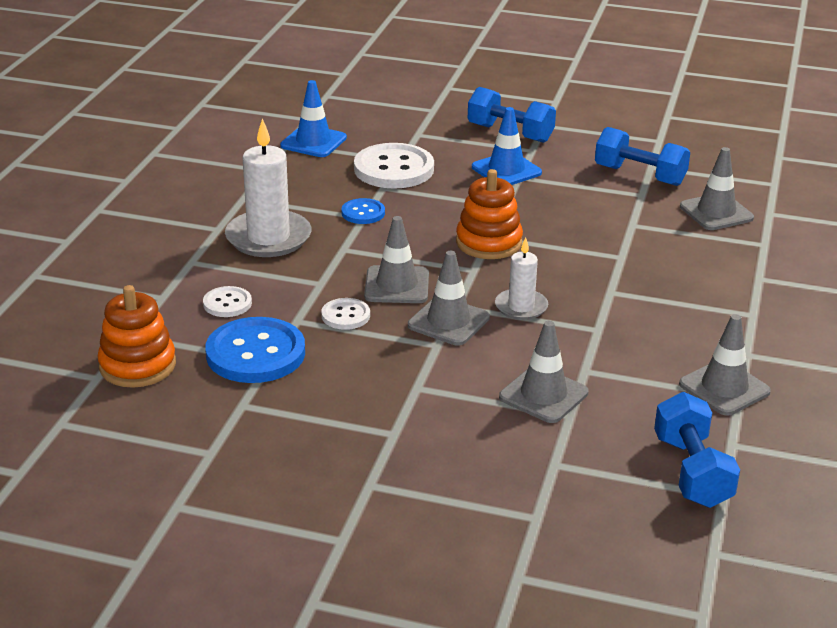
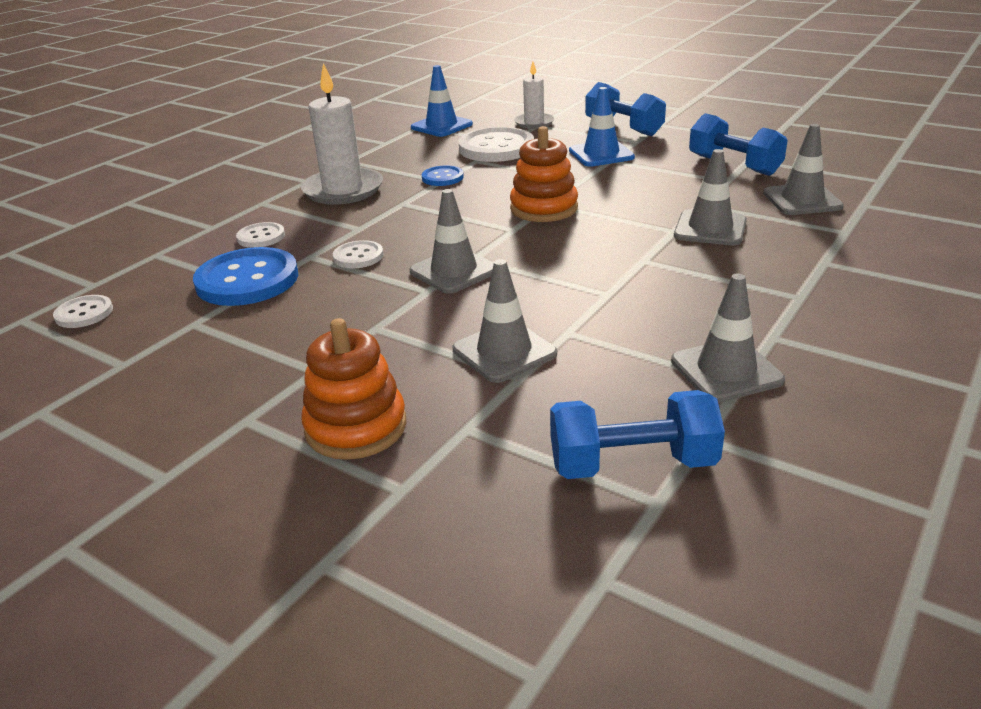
camera: 20 degrees right, 0 degrees up
orange stacking toy [97,285,176,388] -> orange stacking toy moved to [301,318,406,460]
grey traffic cone [364,216,429,303] -> grey traffic cone moved to [674,149,747,246]
white candle [495,237,548,320] -> white candle moved to [514,62,554,129]
blue dumbbell [654,392,740,508] -> blue dumbbell turned 75 degrees clockwise [550,390,725,479]
none -> white button [53,295,113,328]

